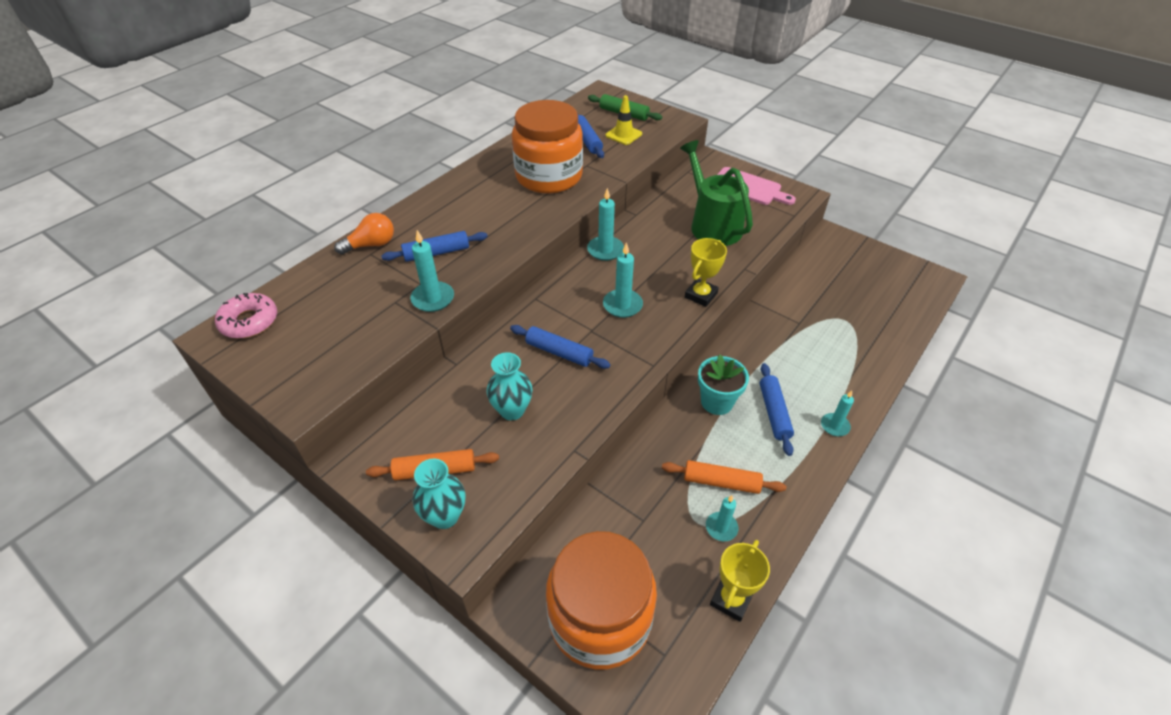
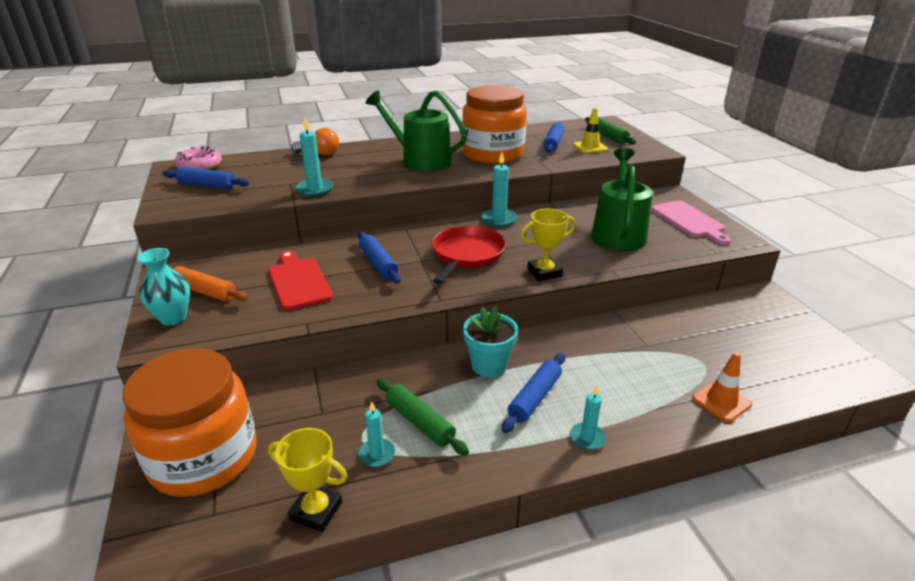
camera: 35 degrees right, 15 degrees down
blue rolling pin [381,231,488,262] -> blue rolling pin moved to [163,167,249,189]
turquoise vase [487,352,532,420] -> red cutting board [269,251,333,310]
turquoise candle [603,242,643,318] -> red pan [432,226,506,284]
orange rolling pin [662,460,786,494] -> green rolling pin [376,378,469,455]
yellow trophy [710,540,770,622] -> yellow trophy turned 45 degrees clockwise [268,428,347,532]
none -> green watering can [365,90,467,171]
none -> orange traffic cone [692,352,752,422]

